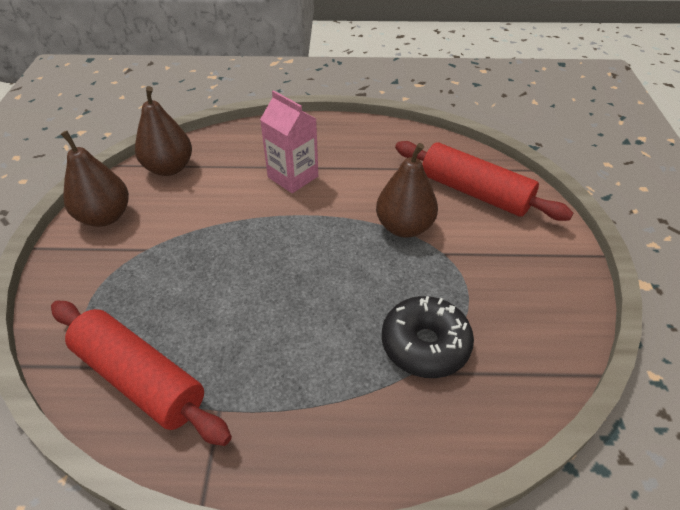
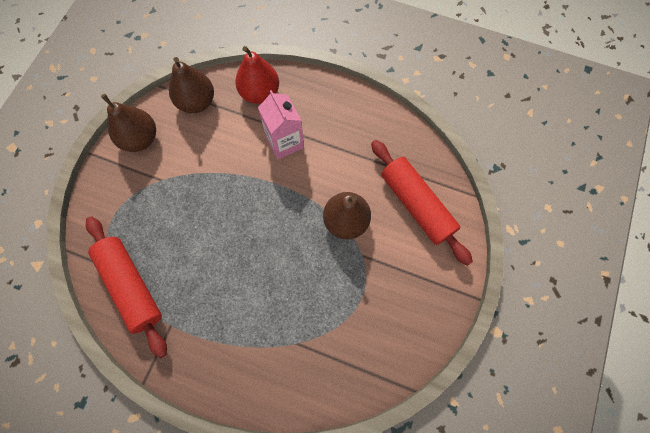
camera: 20 degrees right, 25 degrees up
black donut [382,296,474,378] -> none
none -> red pear [235,46,279,104]

